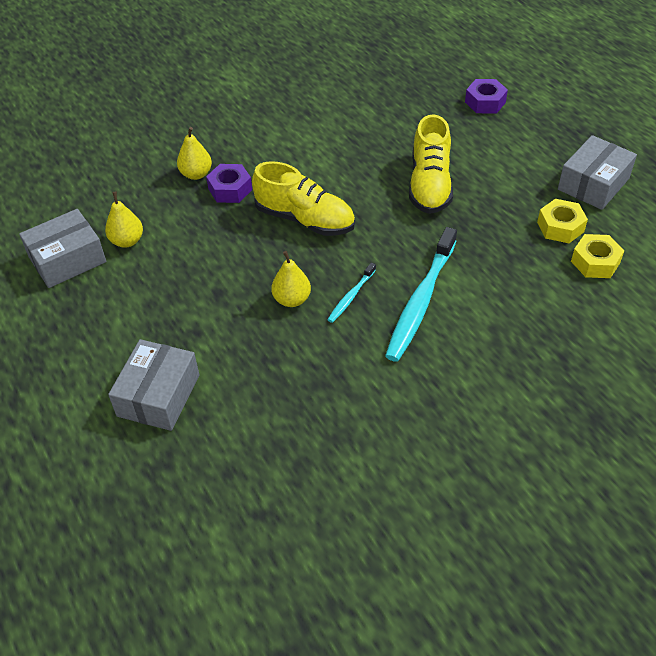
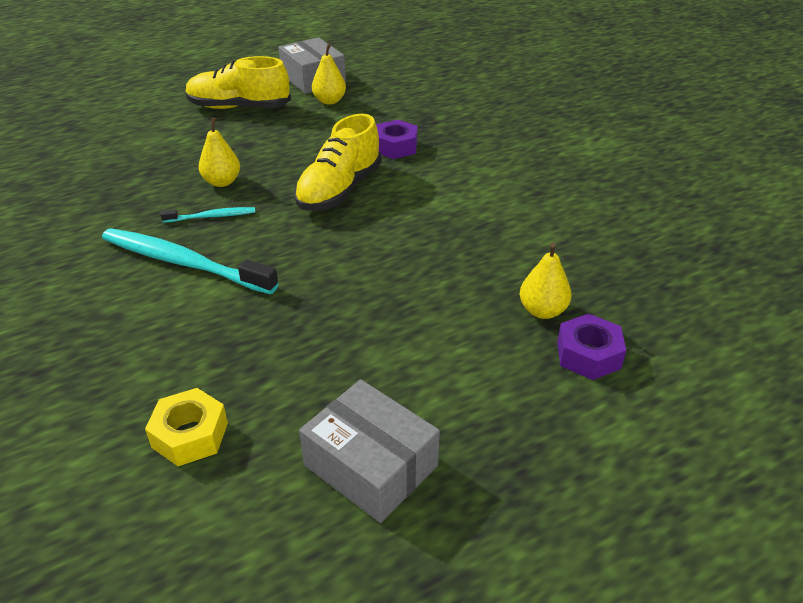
camera: 90 degrees right, 10 degrees down
grey box [108,339,199,431] -> none
yellow pear [177,127,212,180] -> yellow pear moved to [520,243,572,319]
turquoise toothbrush [327,263,376,323] -> turquoise toothbrush turned 135 degrees clockwise [160,207,255,223]
yellow shoe [409,115,453,214] -> yellow shoe moved to [186,56,291,109]
yellow nut [537,199,588,243] -> none

